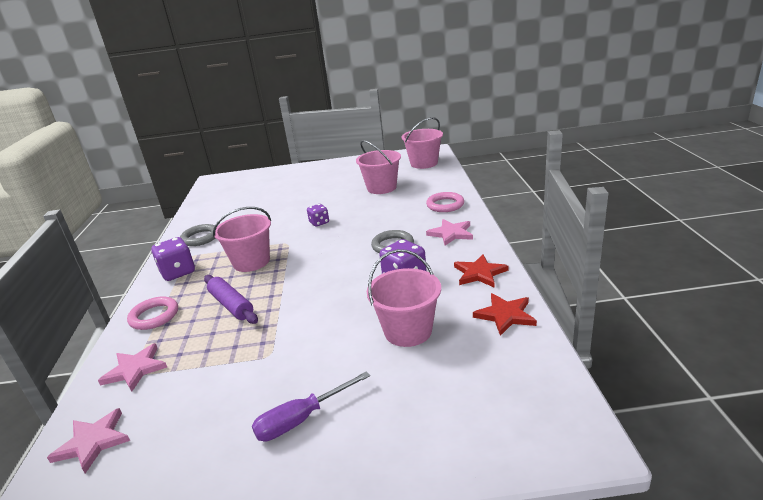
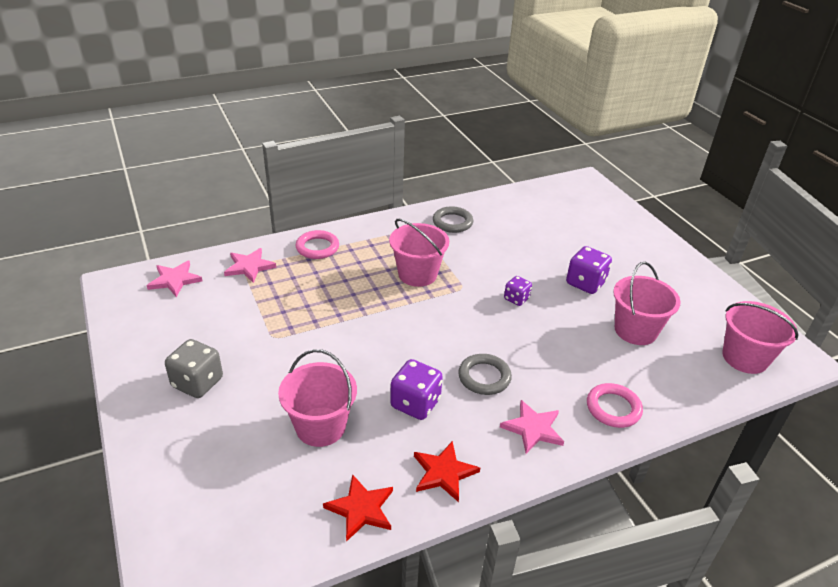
camera: 65 degrees right, 10 degrees up
purple dice [151,237,195,281] -> purple dice moved to [566,246,612,294]
purple rolling pin [204,275,258,324] -> none
purple screwdriver [252,371,370,441] -> grey dice [165,339,223,398]

